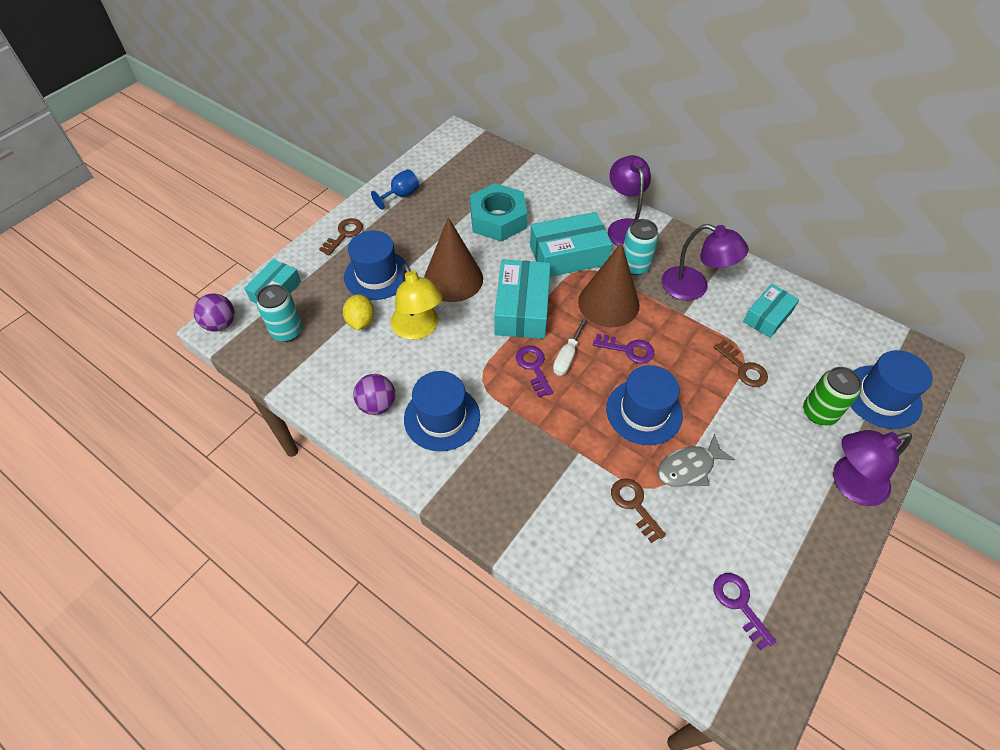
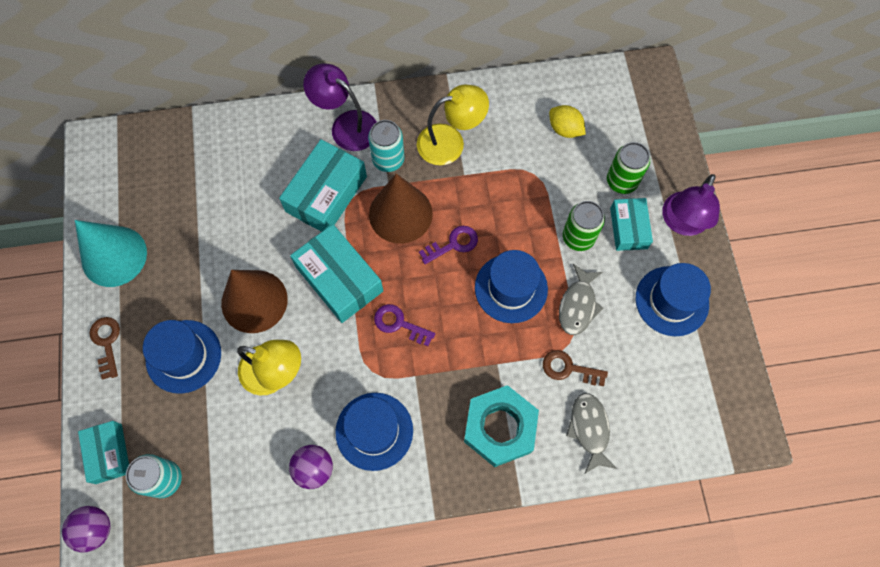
camera: 45 degrees left, 15 degrees up
yellow lemon [343,294,374,330] -> yellow lemon moved to [549,105,586,138]
blue goblet [371,169,419,210] -> turquoise cone [75,220,147,287]
turquoise nut [470,183,527,241] -> turquoise nut moved to [464,385,539,467]
white screwdriver [553,318,587,376] -> none
purple lamp [662,224,749,301] -> yellow lamp [417,85,489,165]
brown key [713,340,768,387] -> none
purple key [713,573,776,650] -> none
turquoise box [743,284,799,338] -> turquoise box moved to [610,198,653,251]
blue hat [850,350,933,429] -> blue hat moved to [636,263,711,336]
none -> green can [563,201,605,251]
none -> grey fish [566,393,617,473]

